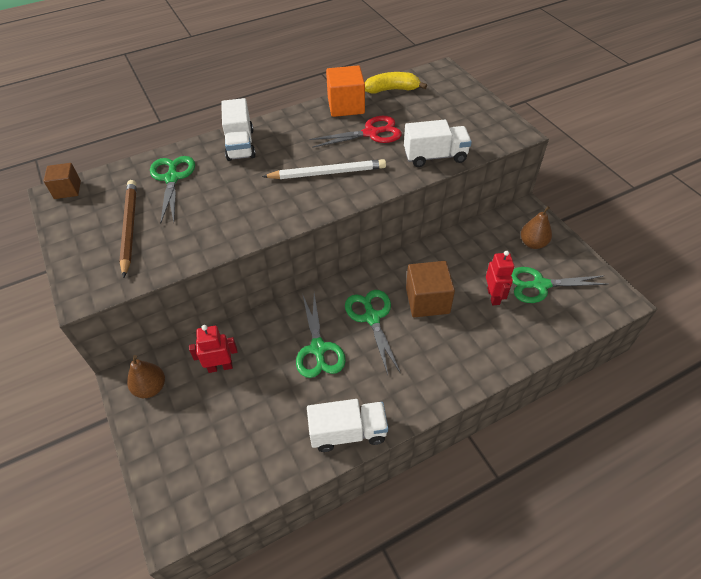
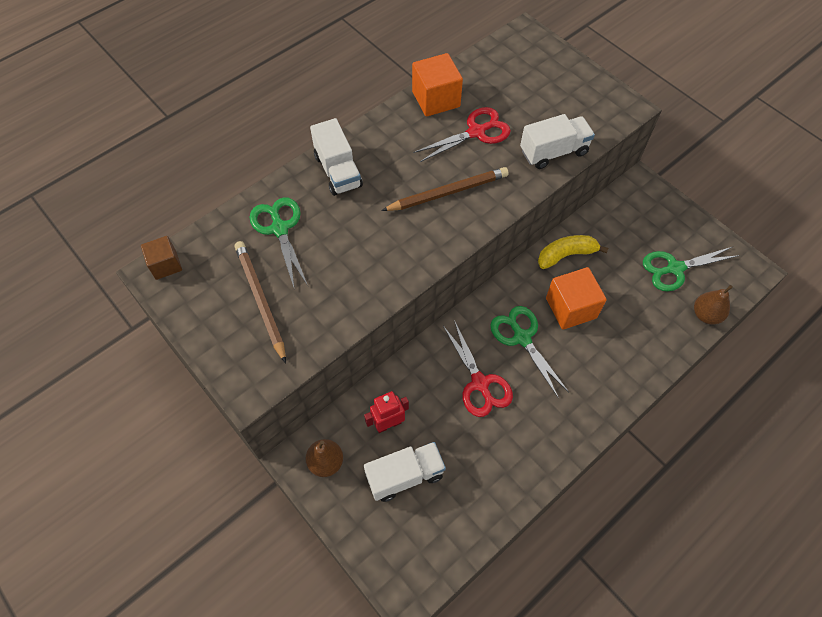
camera: 15 degrees left, 10 degrees up
white pencil [262,159,386,179] -> brown pencil [381,167,509,211]
green scissors [296,294,346,378] -> red scissors [443,320,513,417]
white truck [307,399,388,452] -> white truck moved to [364,442,446,502]
yellow banana [365,72,427,94] -> yellow banana moved to [538,235,608,269]
brown cube [406,261,455,317] -> orange cube [546,267,607,329]
red robot [486,251,514,305] -> none
brown pear [521,206,552,249] -> brown pear moved to [694,285,733,325]

